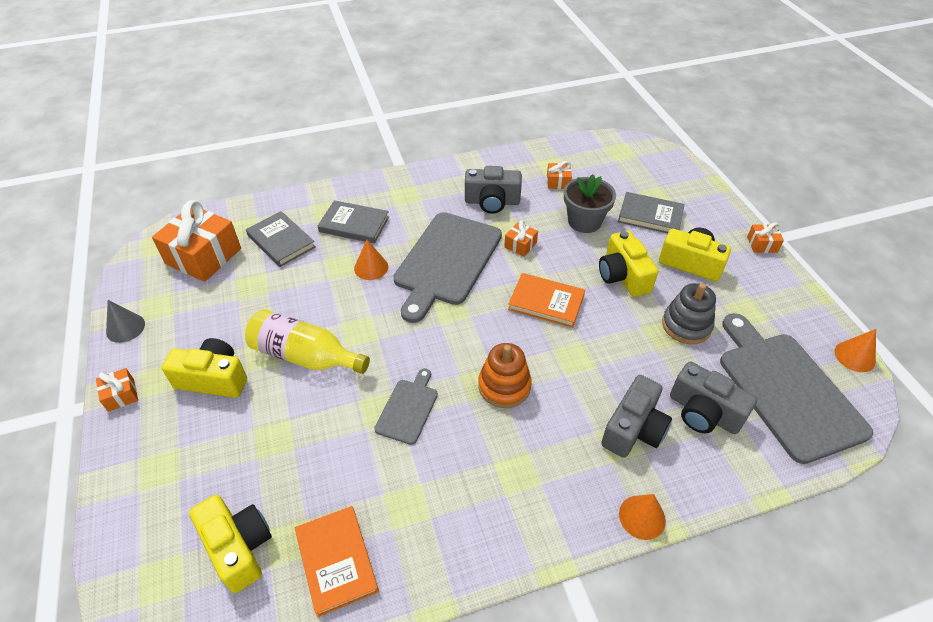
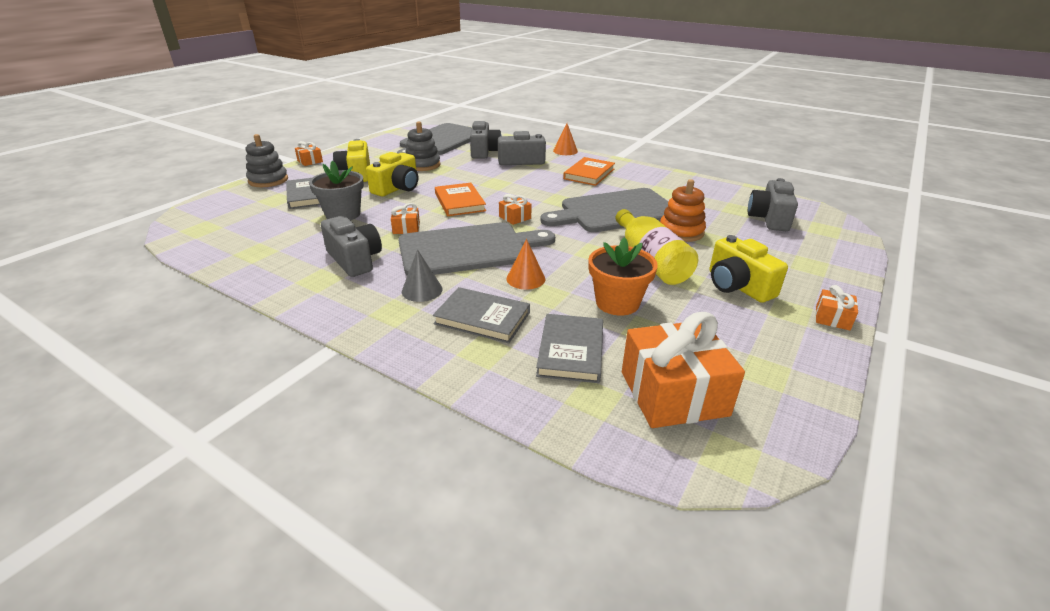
camera: 130 degrees left, 15 degrees down
grey cone [106,300,145,343] -> grey cone moved to [402,249,443,302]
yellow camera [189,495,272,593] -> grey camera [748,178,798,231]
orange book [295,506,379,617] -> orange book moved to [563,157,615,186]
grey book [318,200,389,243] -> grey book turned 45 degrees counterclockwise [433,287,530,343]
grey cutting board [374,368,438,445] -> grey cutting board [540,188,668,232], size x2.06
orange stacking toy [478,343,532,408] -> orange stacking toy moved to [660,179,706,242]
orange gift [547,161,572,189] -> orange gift moved to [499,194,532,225]
orange cone [834,329,876,372] -> none
none -> grey stacking toy [246,134,288,187]
none -> orange flower pot [588,237,658,316]

